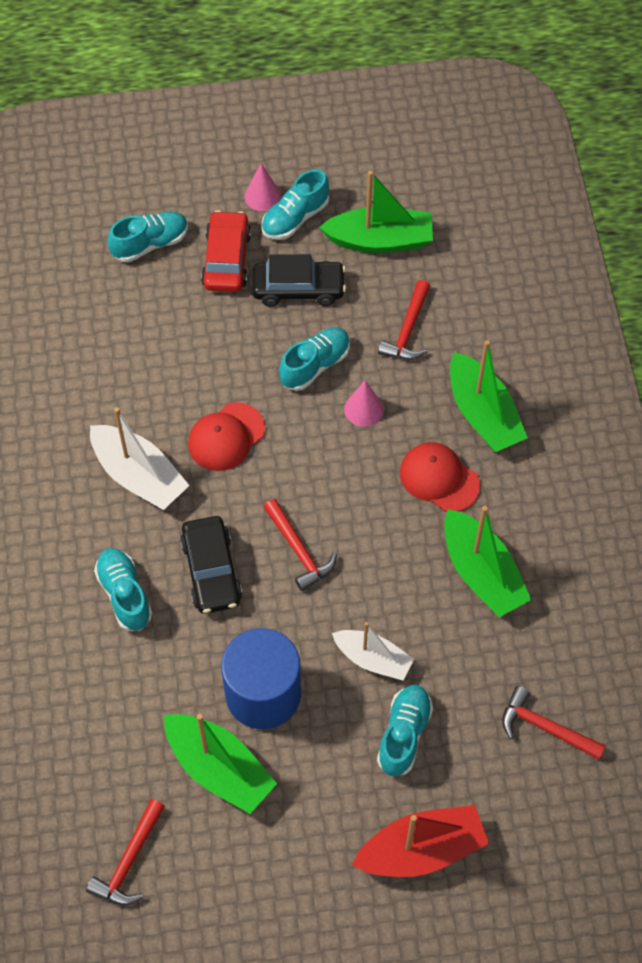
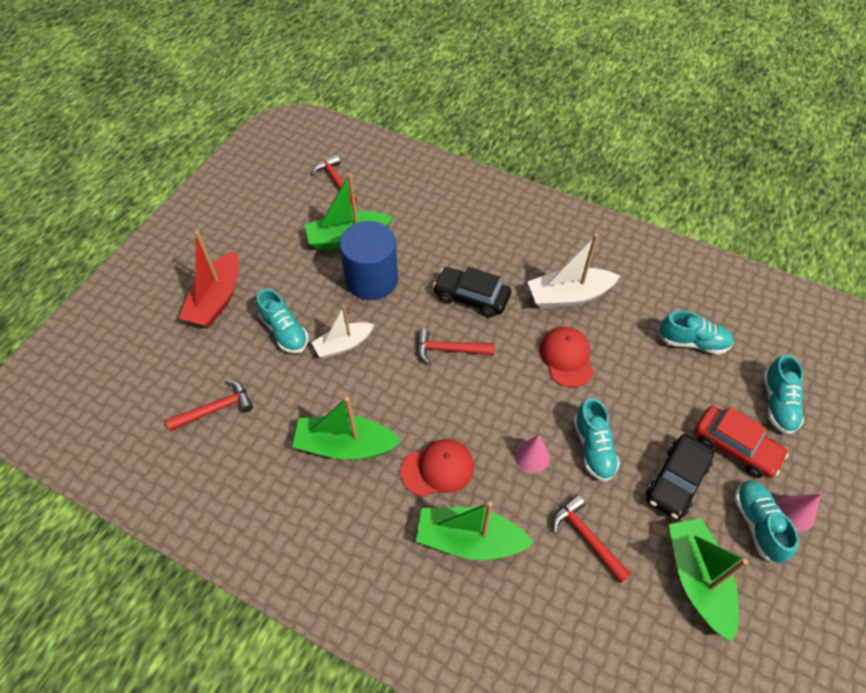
camera: 125 degrees right, 5 degrees down
turquoise shoe [94,548,152,631] -> turquoise shoe moved to [659,311,734,354]
green boat [319,171,433,253] -> green boat turned 135 degrees clockwise [669,518,749,642]

